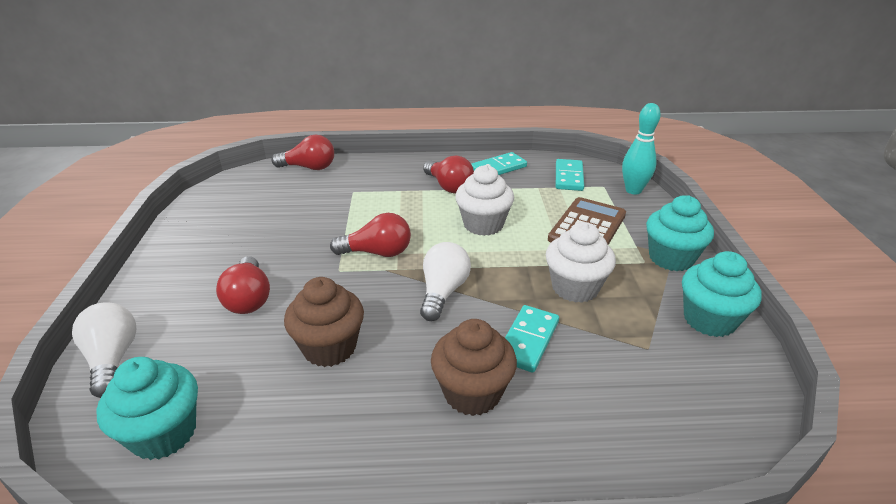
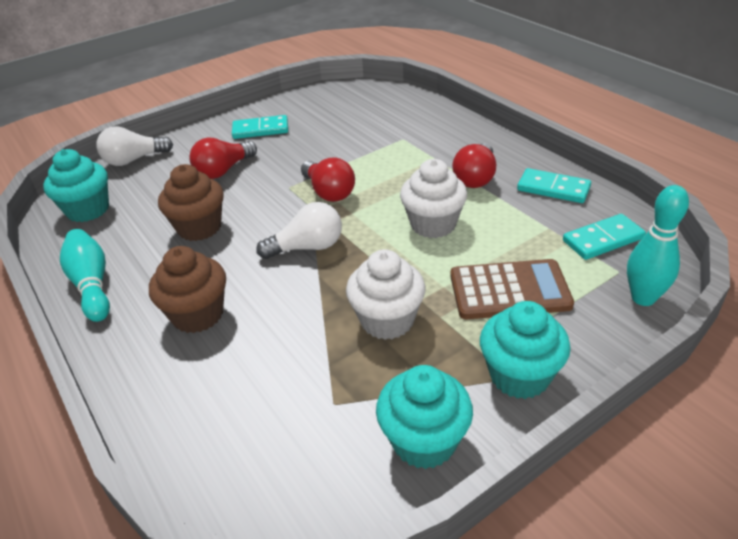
camera: 60 degrees right, 5 degrees up
white light bulb [72,302,136,398] -> white light bulb turned 150 degrees counterclockwise [96,126,173,166]
red light bulb [272,135,334,170] -> none
turquoise domino [505,305,559,373] -> turquoise domino moved to [232,115,288,139]
none -> turquoise bowling pin [60,229,110,322]

